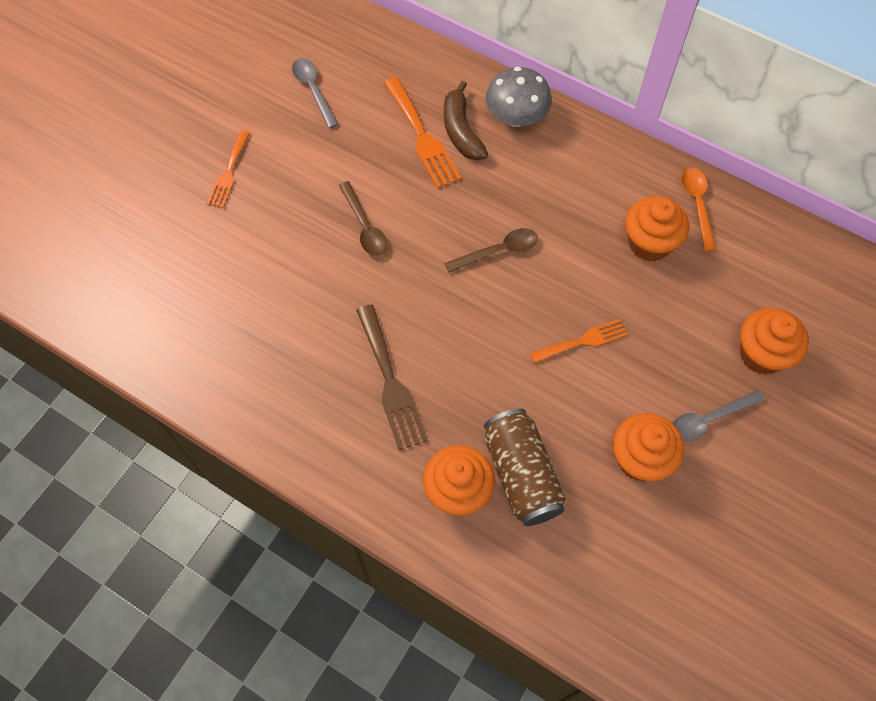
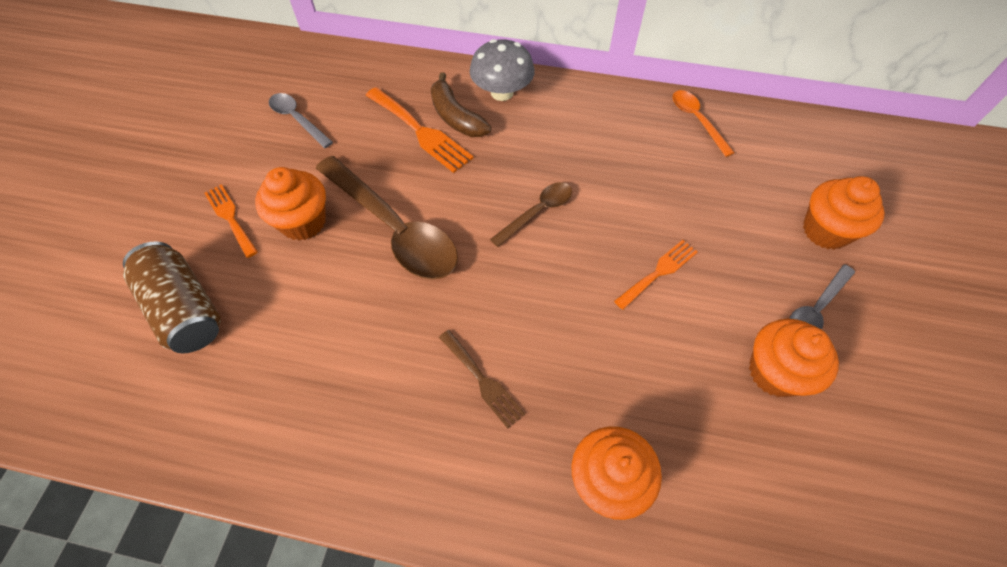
camera: 20 degrees left, 5 degrees down
orange fork [206,130,250,208] -> orange fork turned 150 degrees clockwise [204,184,258,258]
brown spoon [339,181,388,256] -> brown spoon [316,156,458,280], size x1.95
brown fork [356,304,428,450] -> brown fork [439,330,525,429], size x0.65
brown can [484,408,566,526] -> brown can moved to [123,242,221,353]
orange cupcake [625,196,689,262] -> orange cupcake moved to [255,167,326,241]

